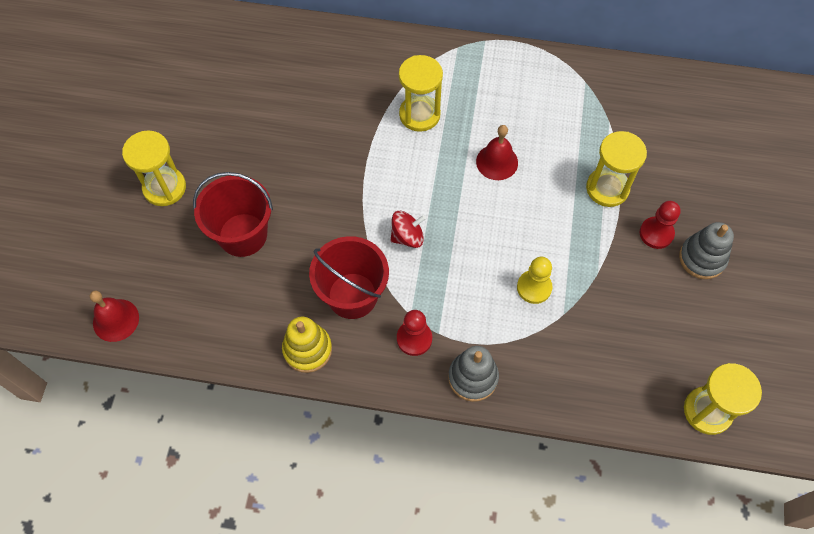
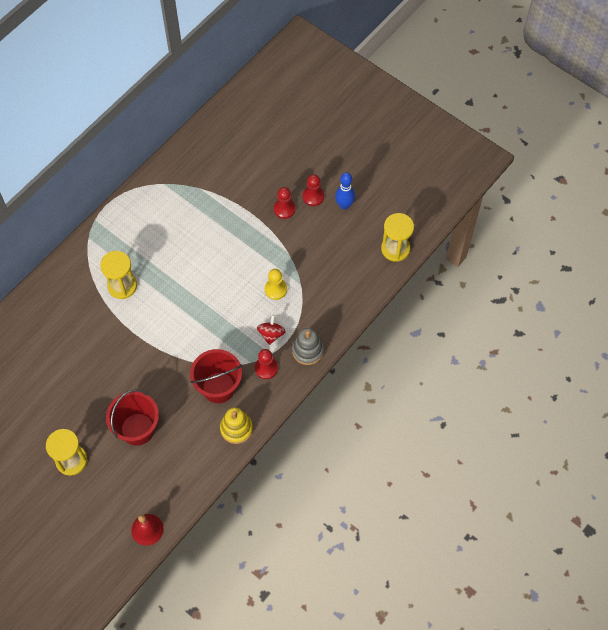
camera: 60 degrees left, 0 degrees up
red spinning top [391,211,426,248] -> red spinning top moved to [257,315,286,345]
red bell [476,125,518,180] -> none
yellow hourglass [586,131,647,207] -> none
grey stacking toy [679,222,734,279] -> red pawn [303,174,324,206]
none -> blue bowling pin [335,172,355,210]

